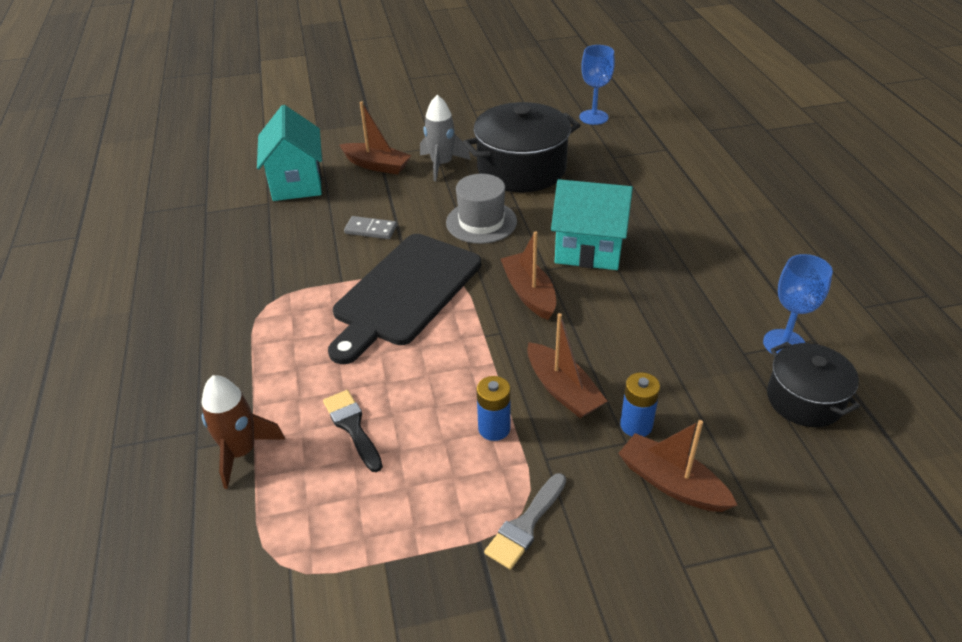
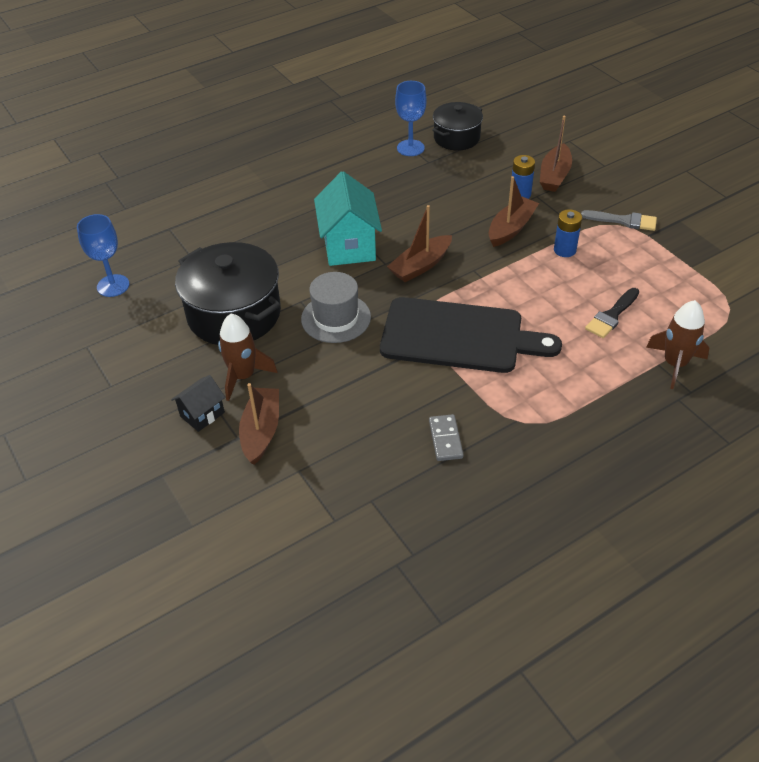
camera: 110 degrees left, 5 degrees up
turquoise house [257,105,322,201] -> none
grey domino [344,216,397,239] -> grey domino moved to [429,414,464,461]
grey rocket [420,95,471,181] -> brown rocket [218,314,278,401]
none -> black house [171,375,225,432]

